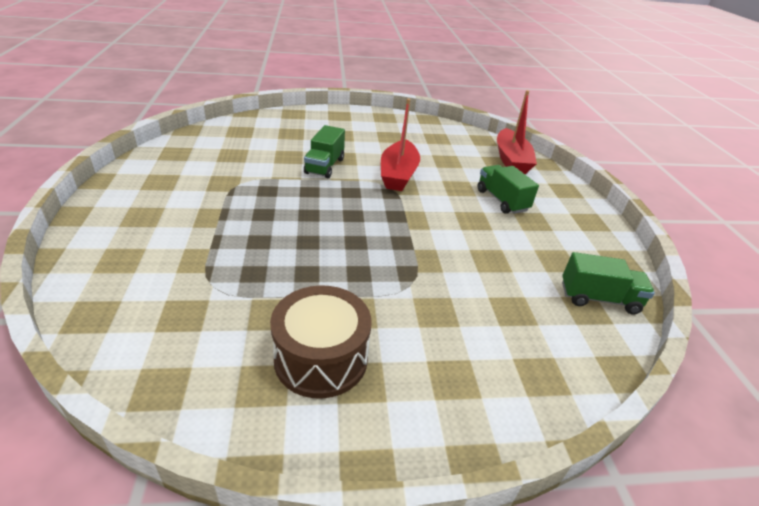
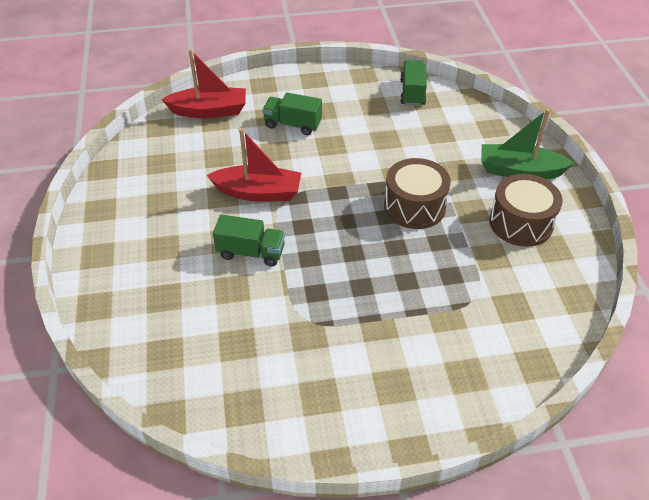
camera: 90 degrees left, 10 degrees up
green truck [477,165,539,214] -> green truck turned 45 degrees clockwise [263,93,322,135]
none -> brown drum [384,158,451,229]
none -> green boat [481,109,574,179]

